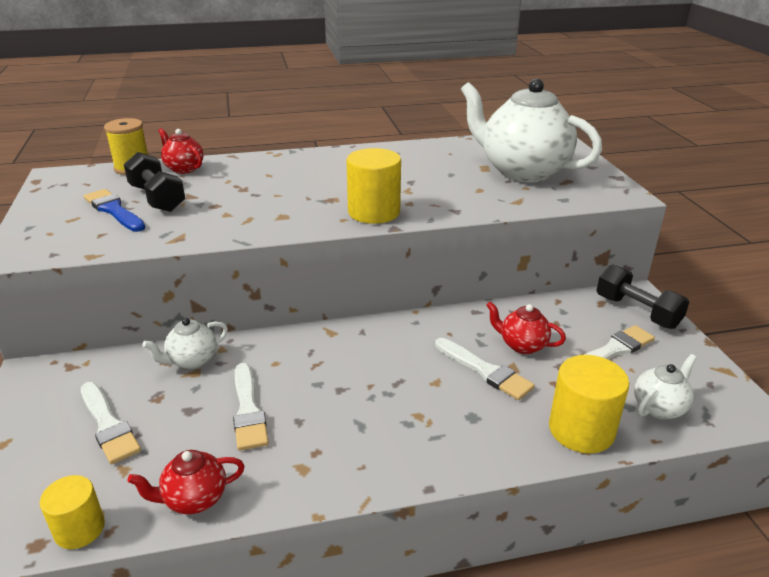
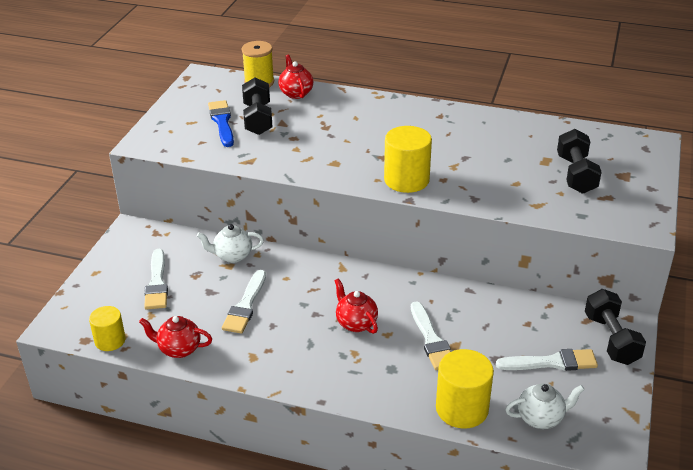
camera: 30 degrees right, 5 degrees up
white teapot [461,78,602,183] -> black dumbbell [557,129,602,194]
red teapot [486,302,566,354] -> red teapot moved to [334,278,378,334]

